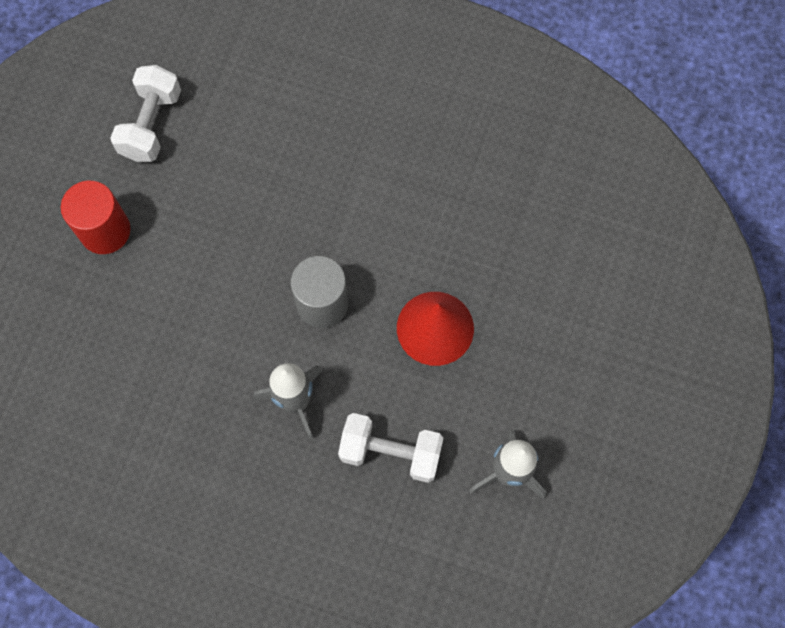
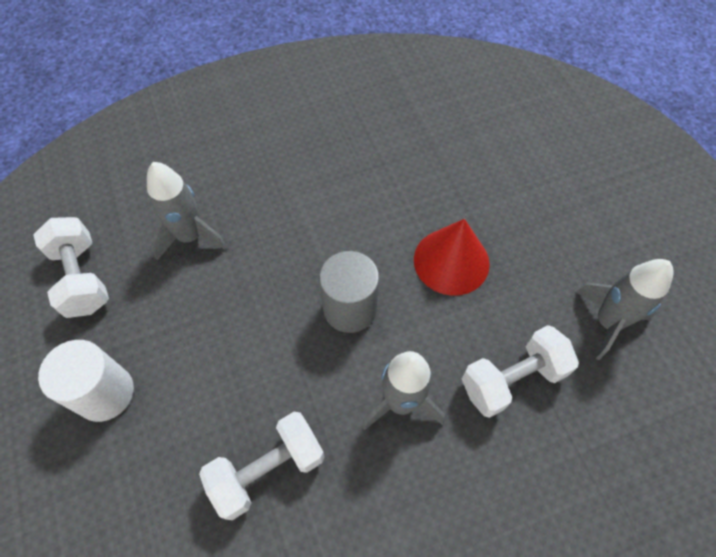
camera: 40 degrees left, 10 degrees down
red cylinder [61,181,131,254] -> white cylinder [38,340,134,422]
none -> grey rocket [147,162,227,260]
none -> white dumbbell [199,412,325,520]

